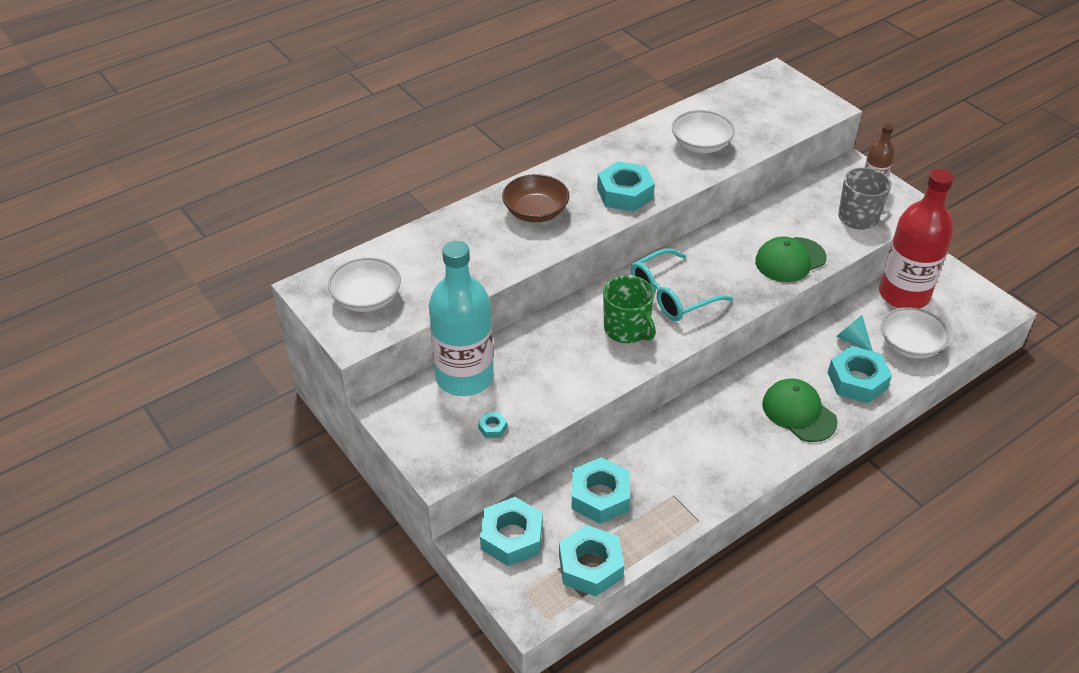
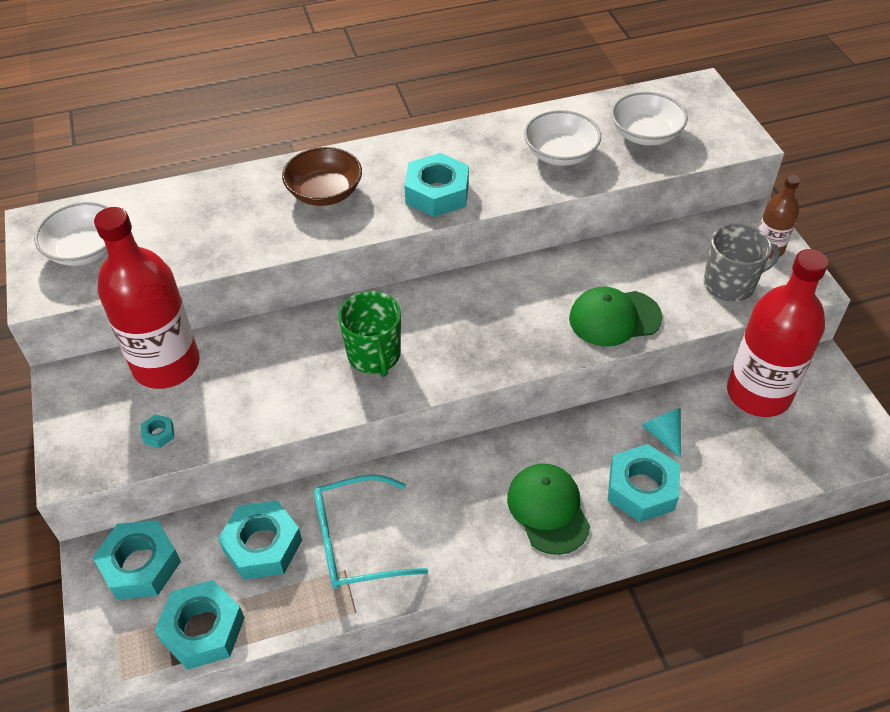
camera: 20 degrees right, 5 degrees up
turquoise bottle [429,241,494,396] -> red bottle [94,207,200,389]
turquoise glasses [631,248,733,321] -> turquoise glasses moved to [314,474,428,589]
white bowl [881,307,949,359] -> white bowl moved to [611,92,688,146]

